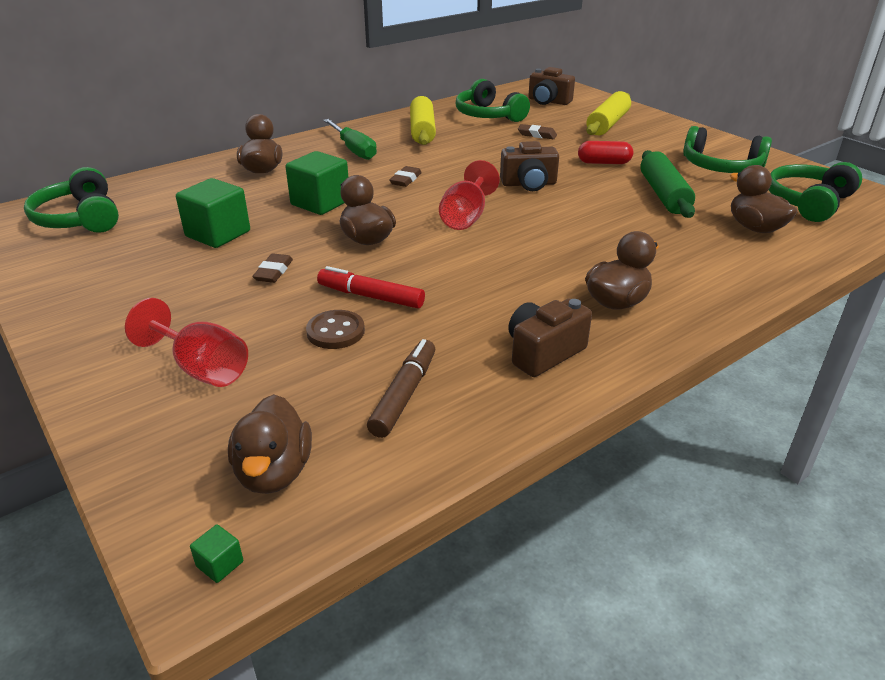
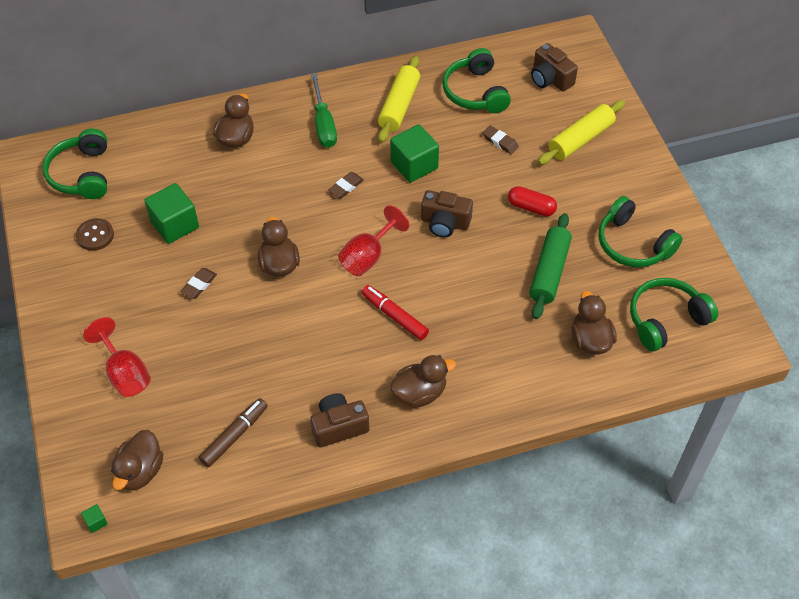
camera: 20 degrees right, 20 degrees up
green cube [285,151,348,215] -> green cube moved to [390,124,439,183]
brown button [306,310,365,349] -> brown button moved to [76,218,114,251]
red marker [317,266,425,309] -> red marker moved to [362,285,429,340]

